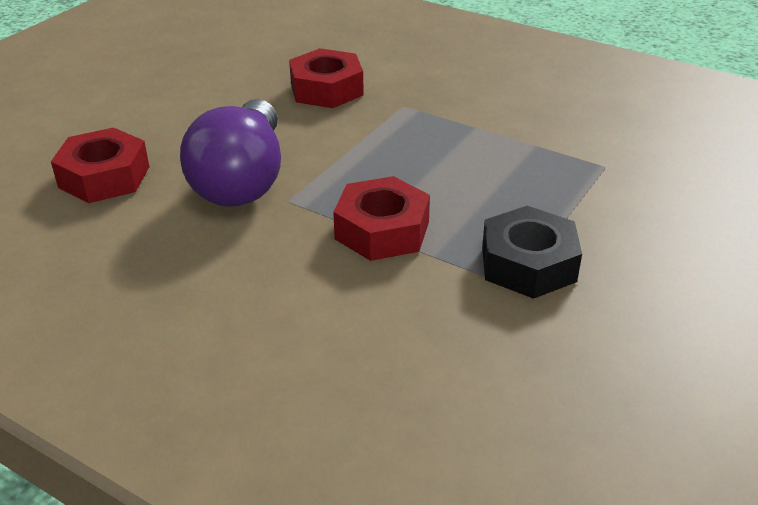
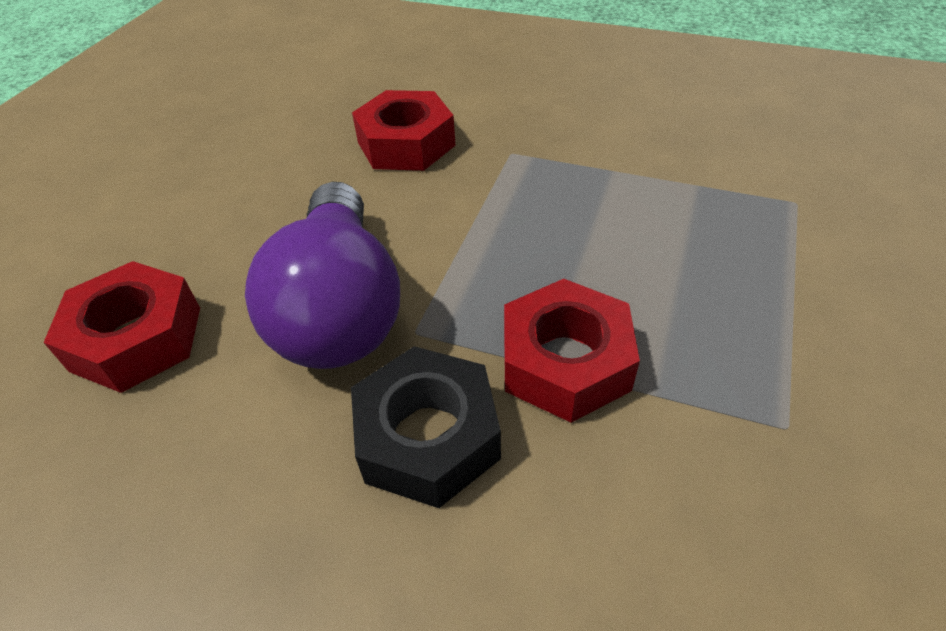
camera: 10 degrees left, 10 degrees up
black nut [482,206,582,299] -> black nut moved to [351,346,501,508]

